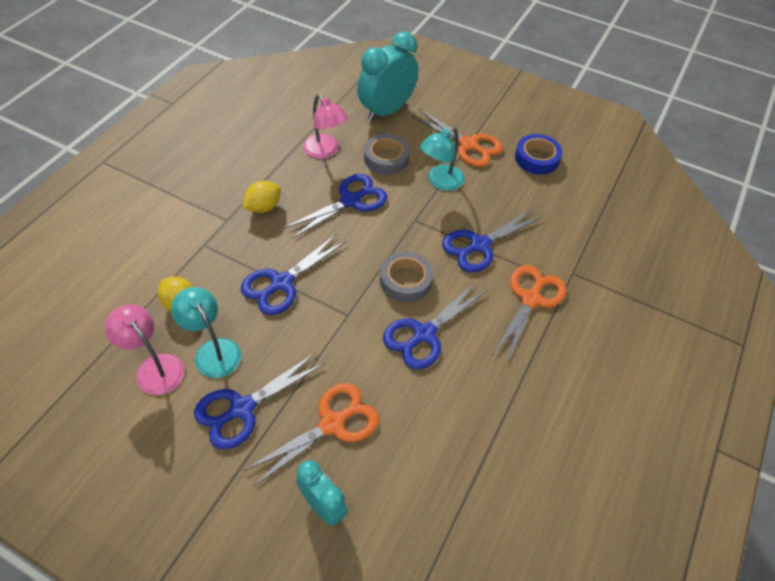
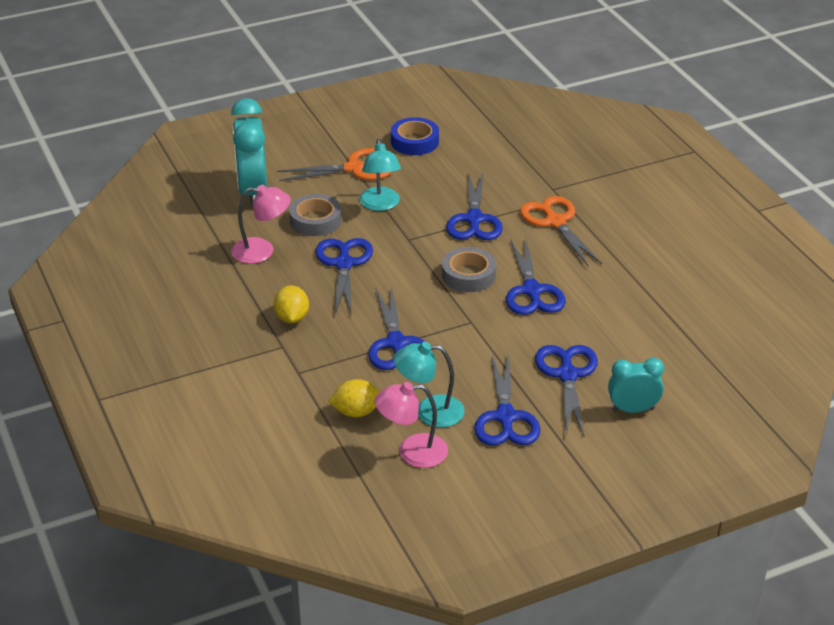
camera: 50 degrees left, 15 degrees down
orange scissors [244,383,379,486] -> blue scissors [535,345,598,436]

